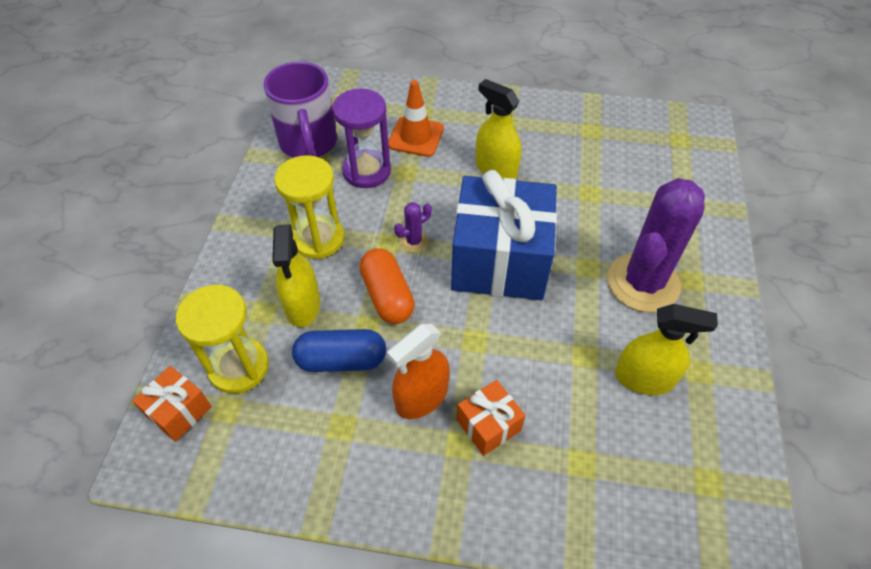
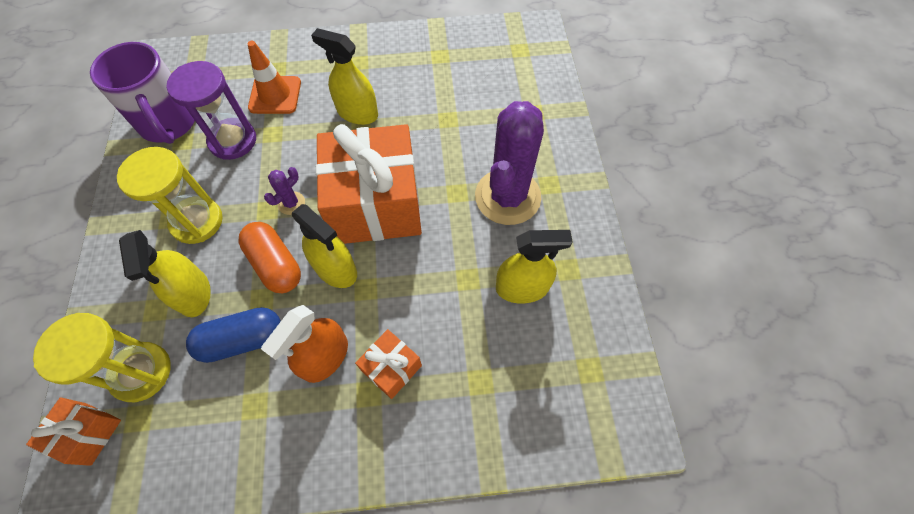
camera: 15 degrees left, 10 degrees up
blue gift [451,170,557,300] -> orange gift [316,124,422,244]
none -> yellow spray bottle [292,204,357,288]

